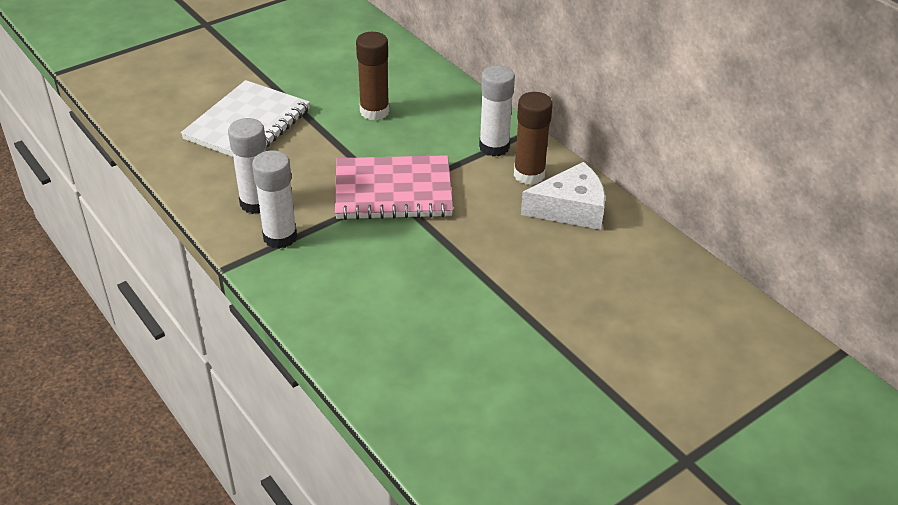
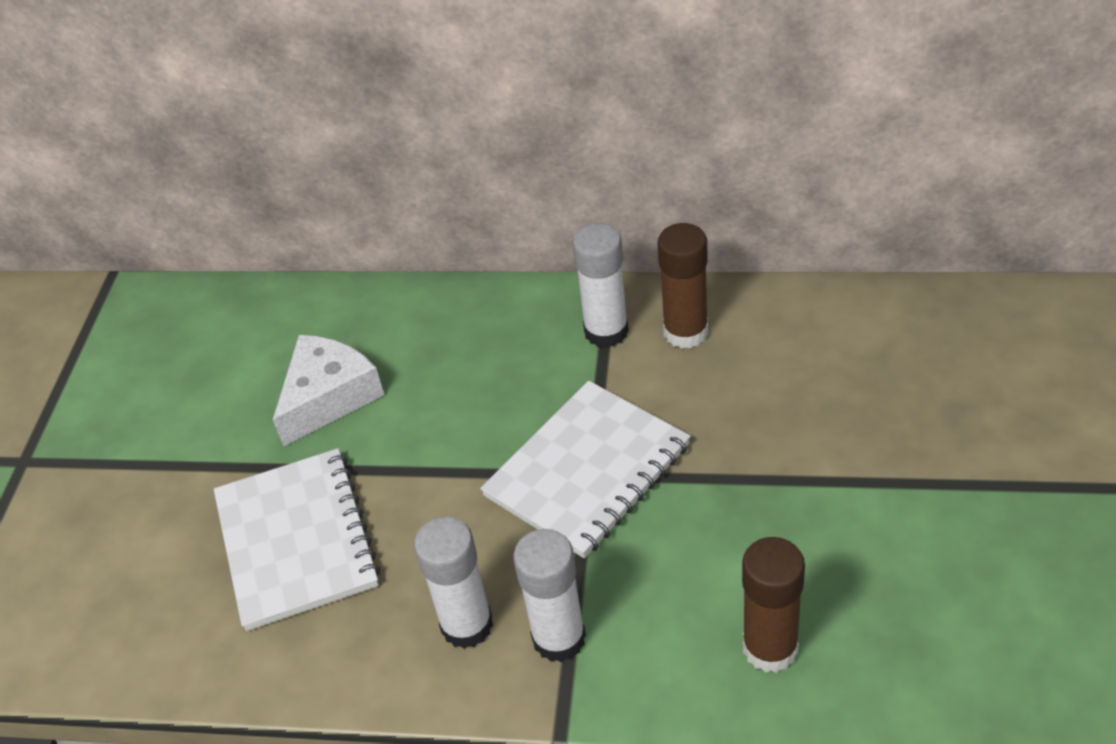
camera: 40 degrees left, 5 degrees up
pink notebook [335,155,453,220] -> white notebook [480,381,691,558]
brown glue stick [356,32,389,120] -> brown glue stick moved to [742,537,805,673]
white cheese [521,162,605,230] -> white cheese moved to [273,335,384,446]

